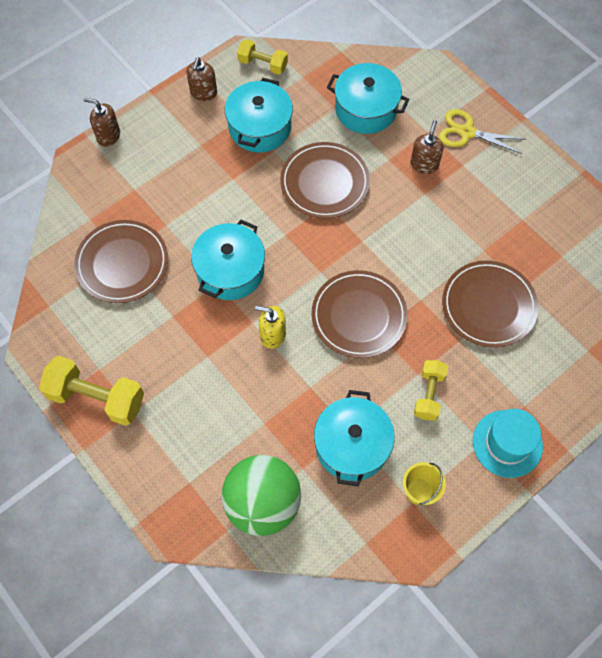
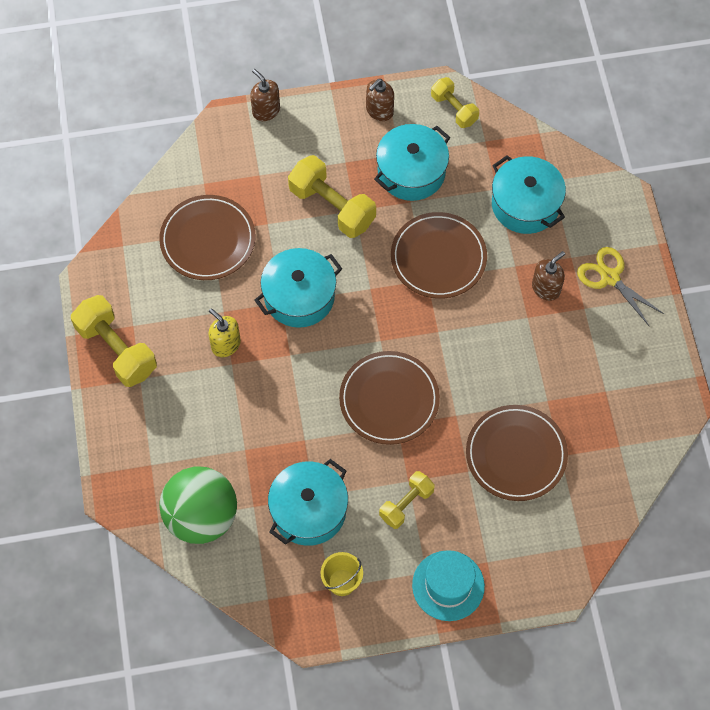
camera: 30 degrees right, 0 degrees up
yellow soap dispenser [255,306,286,349] -> yellow soap dispenser moved to [208,308,241,357]
none -> yellow dumbbell [288,155,376,238]

